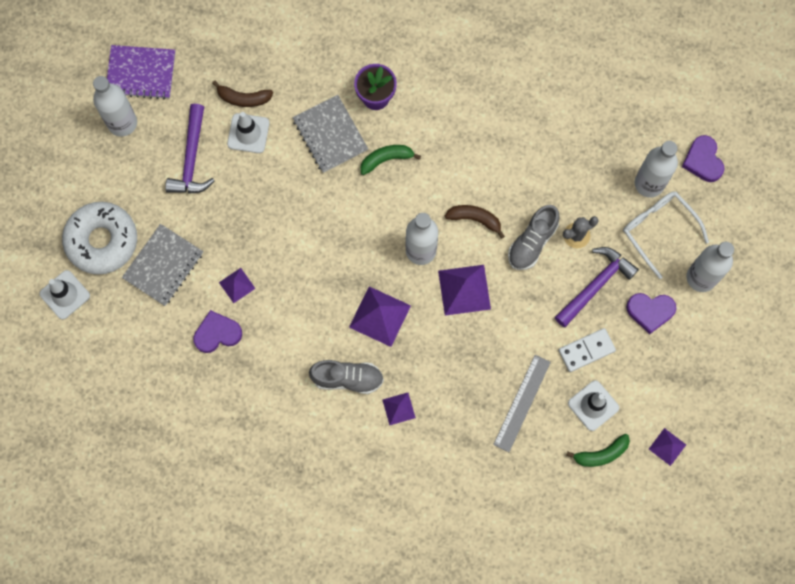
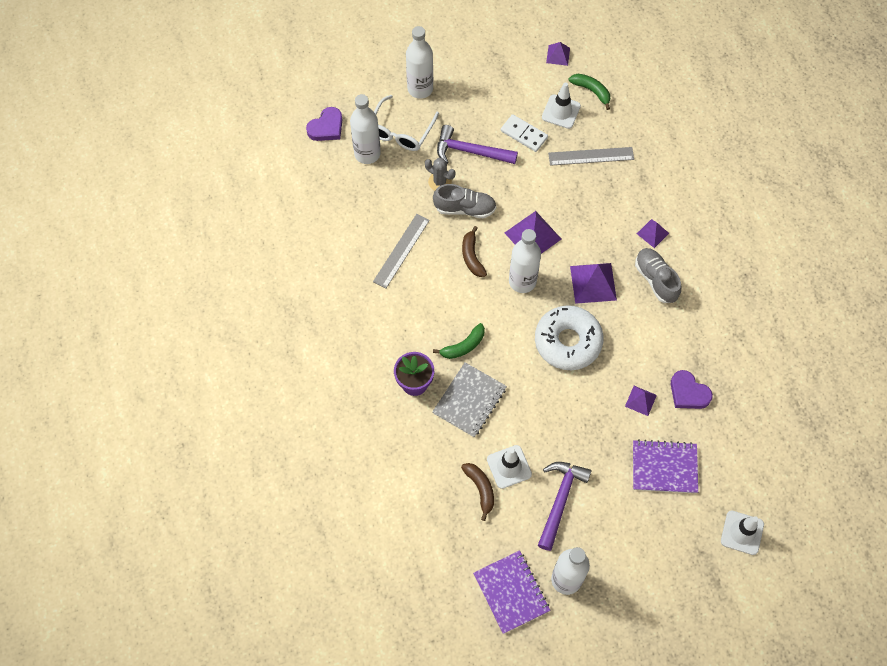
camera: 120 degrees left, 10 degrees down
white donut [62,202,137,275] -> white donut moved to [535,305,604,370]
grey notebook [122,224,203,306] -> purple notebook [633,439,698,493]
purple hammer [165,104,215,194] -> purple hammer turned 45 degrees counterclockwise [538,462,592,551]
green banana [360,145,421,175] -> green banana turned 75 degrees counterclockwise [433,323,485,359]
purple heart [626,293,676,334] -> none
none -> grey ruler [373,214,430,288]

